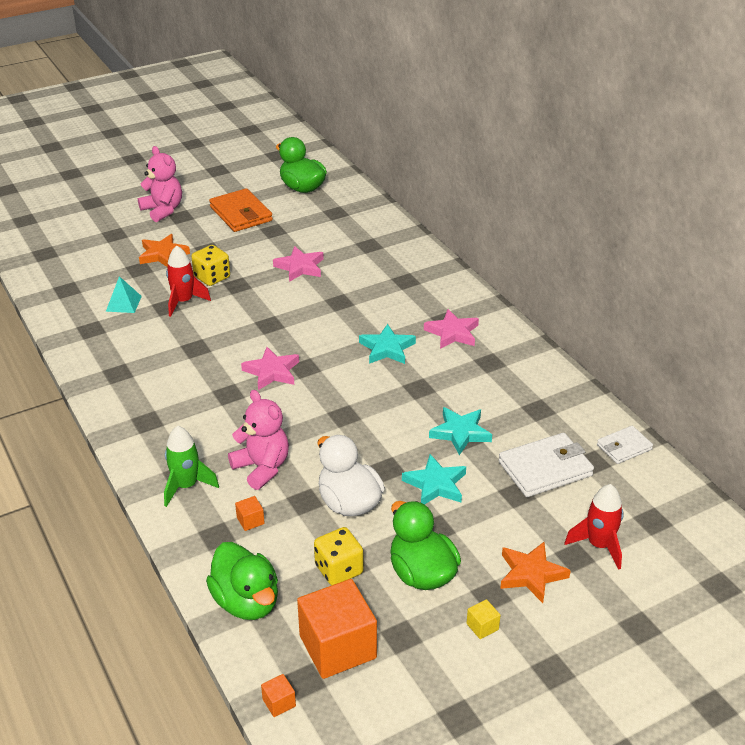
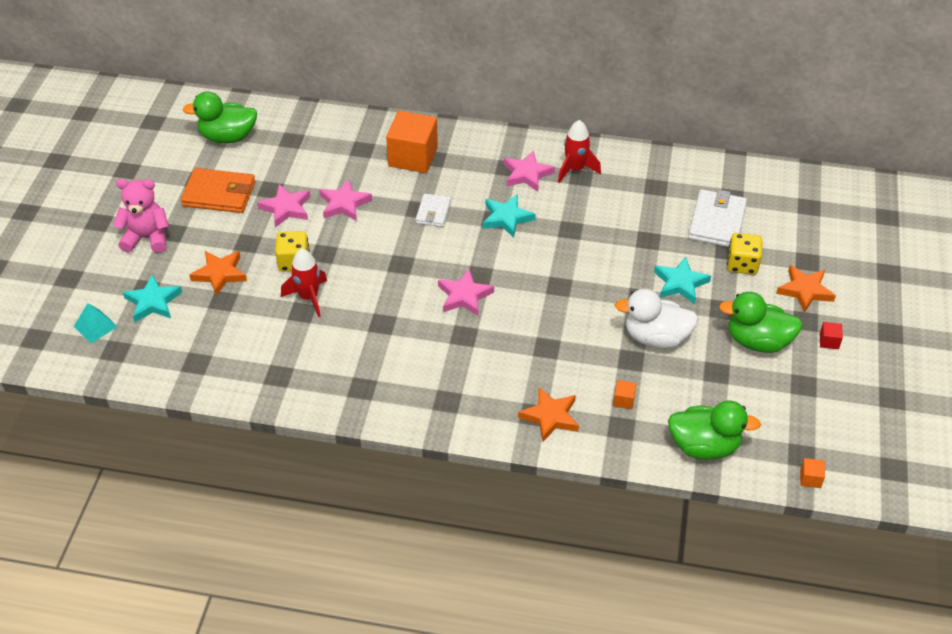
camera: 50 degrees left, 10 degrees up
turquoise pyramid [106,276,142,313] -> turquoise pyramid moved to [74,303,118,344]
green rocket [164,426,219,507] -> orange star [518,387,579,442]
pink teddy bear [228,390,289,490] -> none
orange cube [297,579,377,679] -> orange cube moved to [386,111,438,173]
yellow dice [314,527,363,585] -> yellow dice moved to [727,233,763,275]
turquoise star [429,407,492,455] -> turquoise star moved to [123,275,182,322]
yellow cube [467,599,501,639] -> red cube [820,322,843,349]
red rocket [564,484,624,570] -> red rocket moved to [558,120,601,183]
white wallet [597,426,653,464] -> white wallet moved to [416,194,451,227]
none -> pink star [257,184,310,227]

